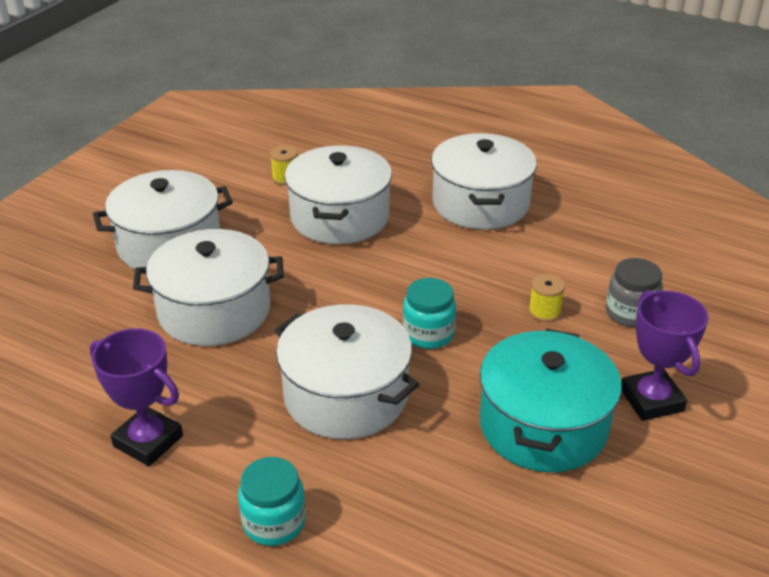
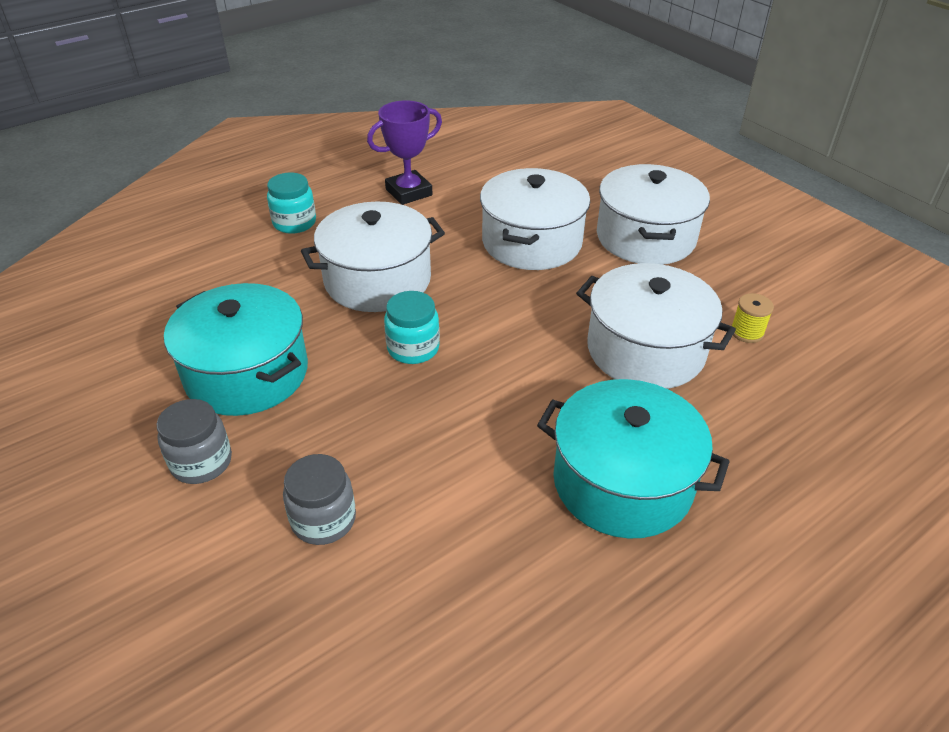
camera: 115 degrees right, 5 degrees up
white pot [431,133,537,230] -> turquoise pot [537,379,730,539]
yellow spool [529,274,565,322] -> none
purple trophy [621,290,709,421] -> grey jar [157,399,232,484]

